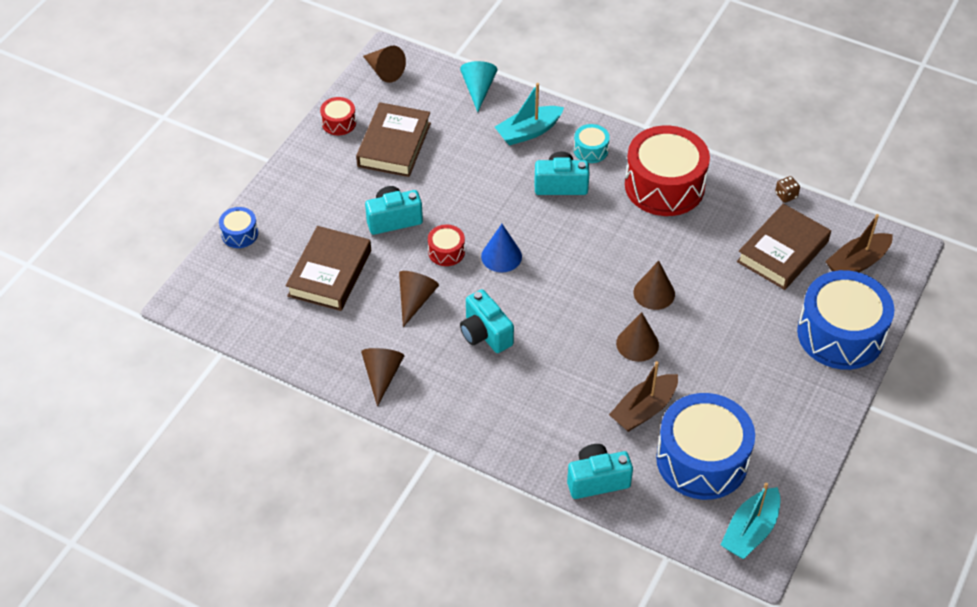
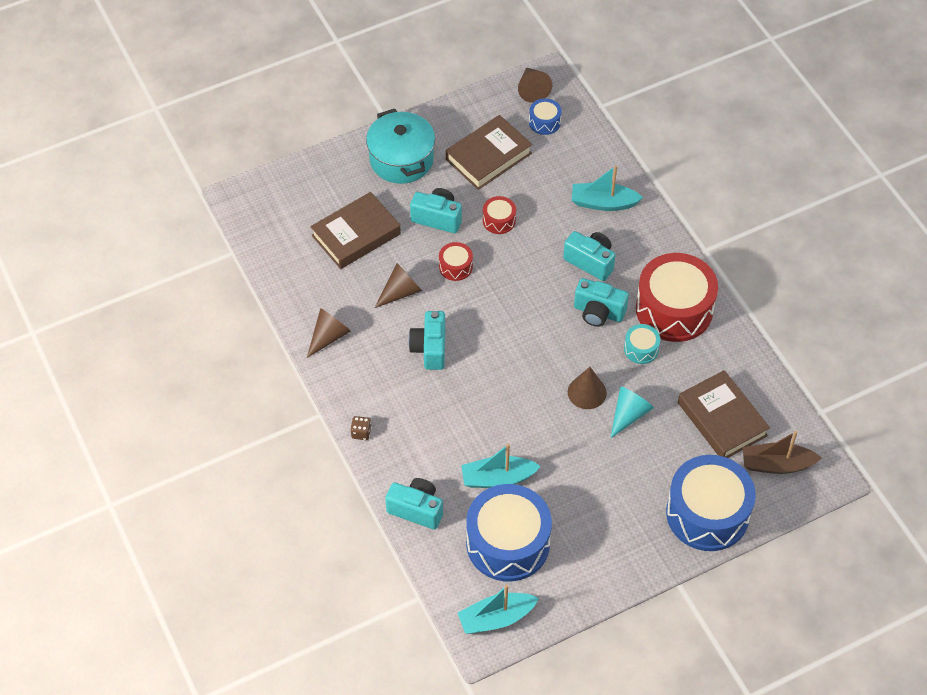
camera: 35 degrees right, 5 degrees up
blue drum [219,207,258,248] -> blue drum moved to [529,98,562,135]
red drum [320,97,356,135] -> red drum moved to [483,196,516,234]
turquoise cone [460,61,497,112] -> turquoise cone moved to [610,386,654,439]
blue cone [481,224,522,272] -> none
turquoise drum [574,124,610,163] -> turquoise drum moved to [624,324,661,364]
brown boat [609,361,678,432] -> turquoise boat [461,444,541,488]
brown cone [616,312,659,362] -> none
brown book [737,204,831,290] -> brown book turned 75 degrees clockwise [678,370,770,458]
brown dice [775,176,800,203] -> brown dice moved to [350,416,371,440]
none -> turquoise pot [366,109,435,184]
none -> turquoise camera [574,278,629,327]

